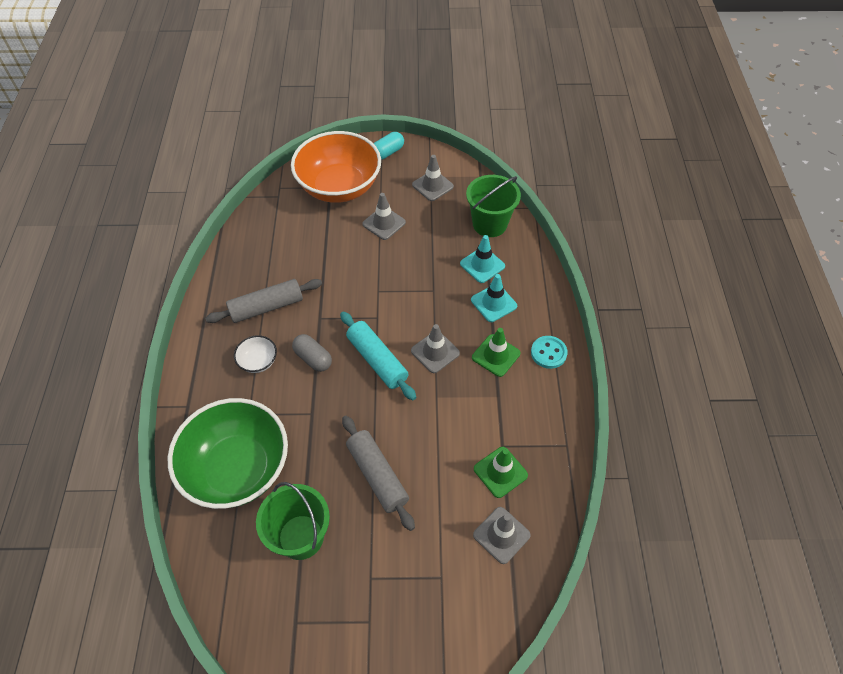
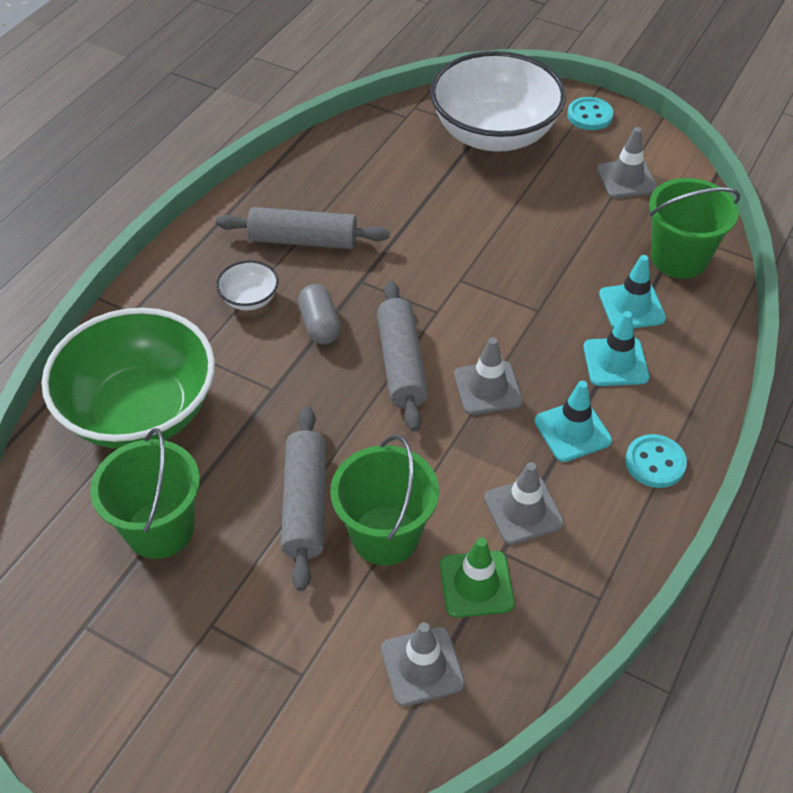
camera: 30 degrees right, 5 degrees down
orange bowl [291,131,381,203] -> white bowl [430,51,566,152]
turquoise rolling pin [340,311,416,400] -> grey rolling pin [377,281,428,432]
grey traffic cone [362,193,406,240] -> grey traffic cone moved to [484,462,564,545]
turquoise capsule [373,132,404,160] -> turquoise button [567,97,614,130]
green traffic cone [472,328,520,377] -> turquoise traffic cone [534,381,612,462]
none -> green bucket [330,435,439,565]

